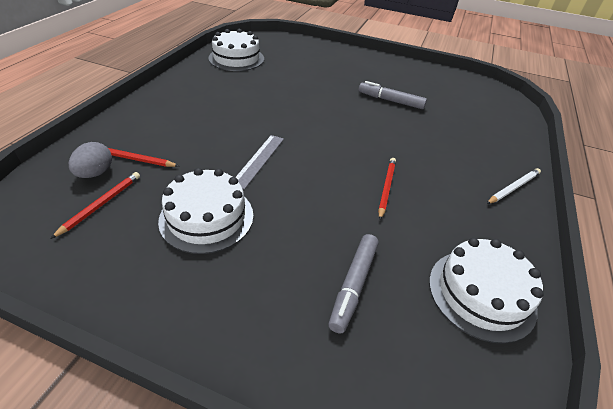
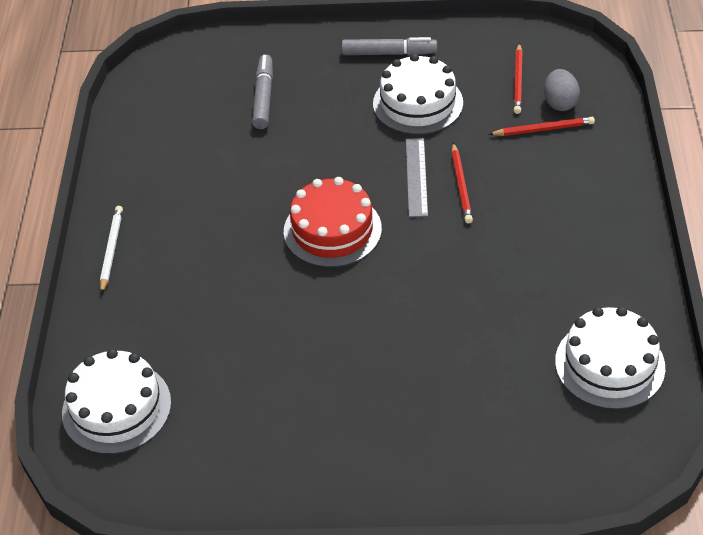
camera: 165 degrees right, 5 degrees up
grey marker [359,81,427,109] -> grey marker moved to [342,37,437,55]
red pencil [378,158,396,220] -> red pencil moved to [452,143,473,224]
white cake [429,238,544,344] -> white cake moved to [62,349,171,454]
white pencil [486,168,541,204] -> white pencil turned 150 degrees clockwise [100,206,123,294]
none -> red cake [284,177,382,267]

